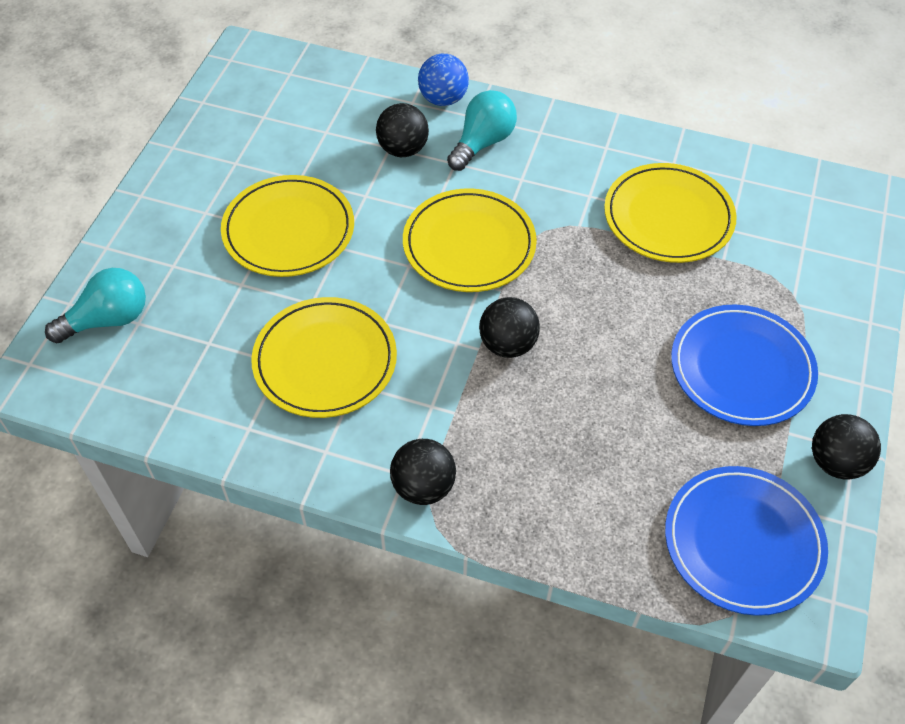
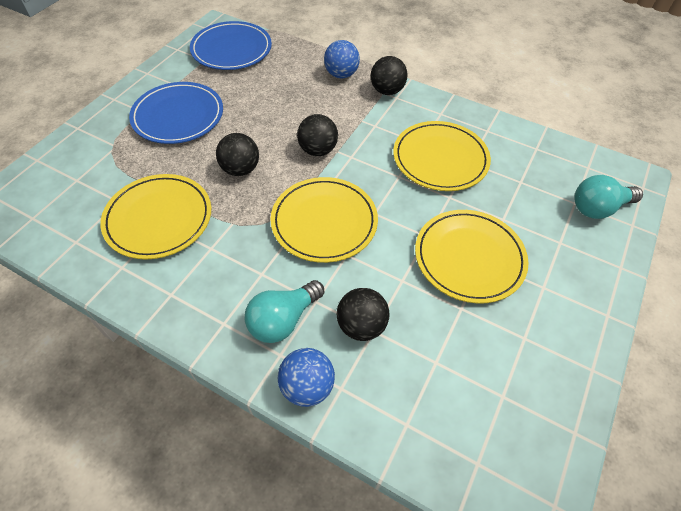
camera: 170 degrees left, 0 degrees up
black ball [812,414,881,479] -> black ball moved to [216,133,259,176]
none -> blue ball [324,40,360,78]

